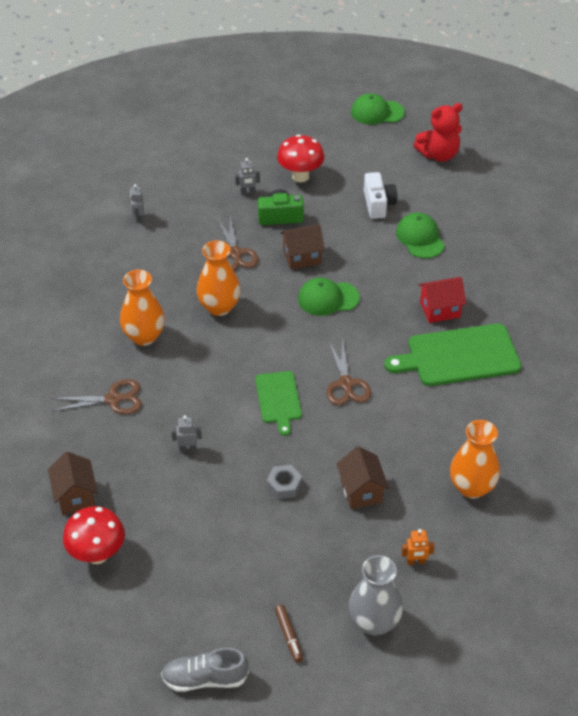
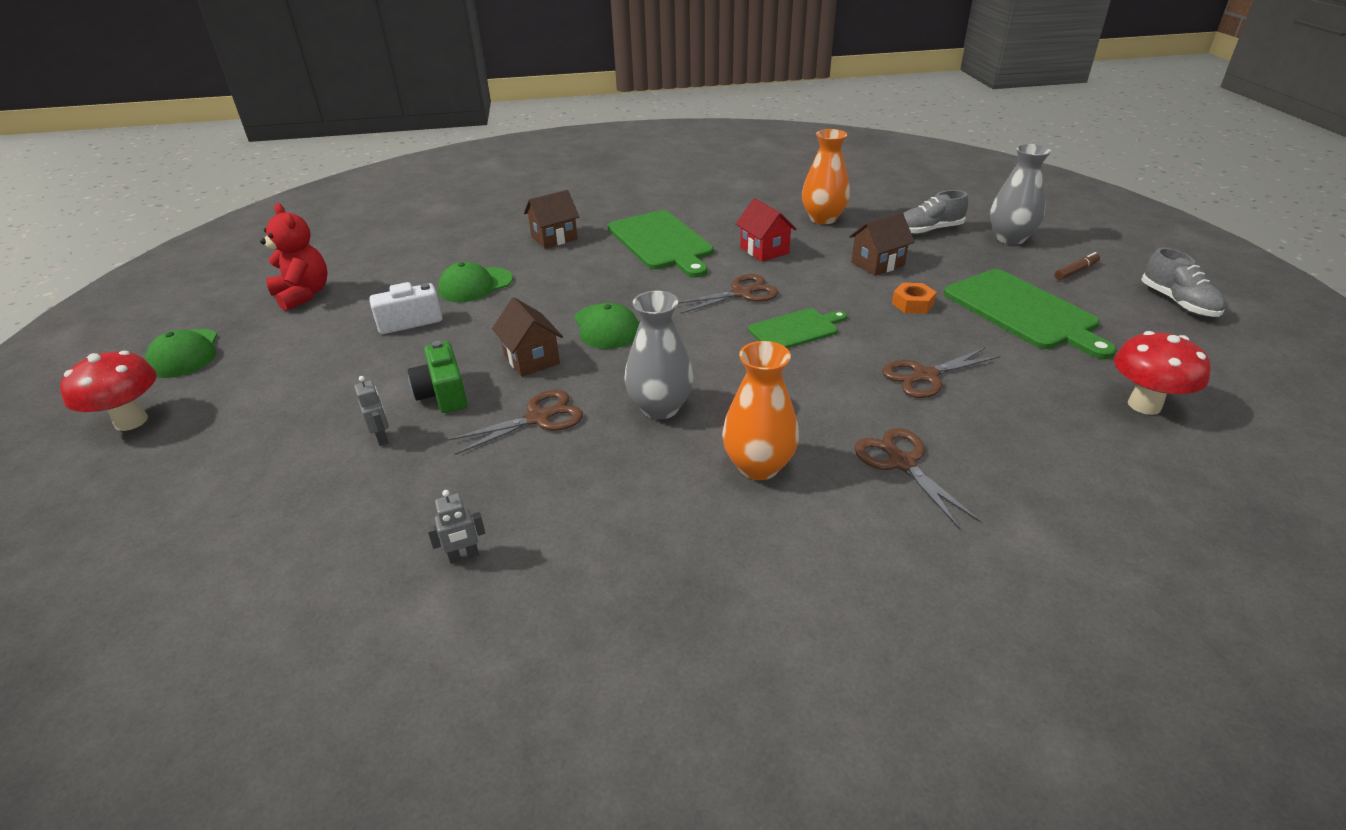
camera: 105 degrees left, 10 degrees down
brown house [48,452,98,515] -> brown house moved to [524,190,579,249]
grey robot [171,415,202,452] -> brown scissors [882,348,1000,398]
orange vase [197,240,241,316] -> grey vase [624,291,694,420]
grey nut [267,465,302,499] -> orange nut [892,283,937,314]
red mushroom [277,134,325,182] -> red mushroom moved to [60,351,157,431]
orange robot [402,529,435,565] -> grey shoe [903,190,968,235]
red house [418,277,466,323] -> red house moved to [736,198,796,262]
none -> green cutting board [944,269,1116,359]

